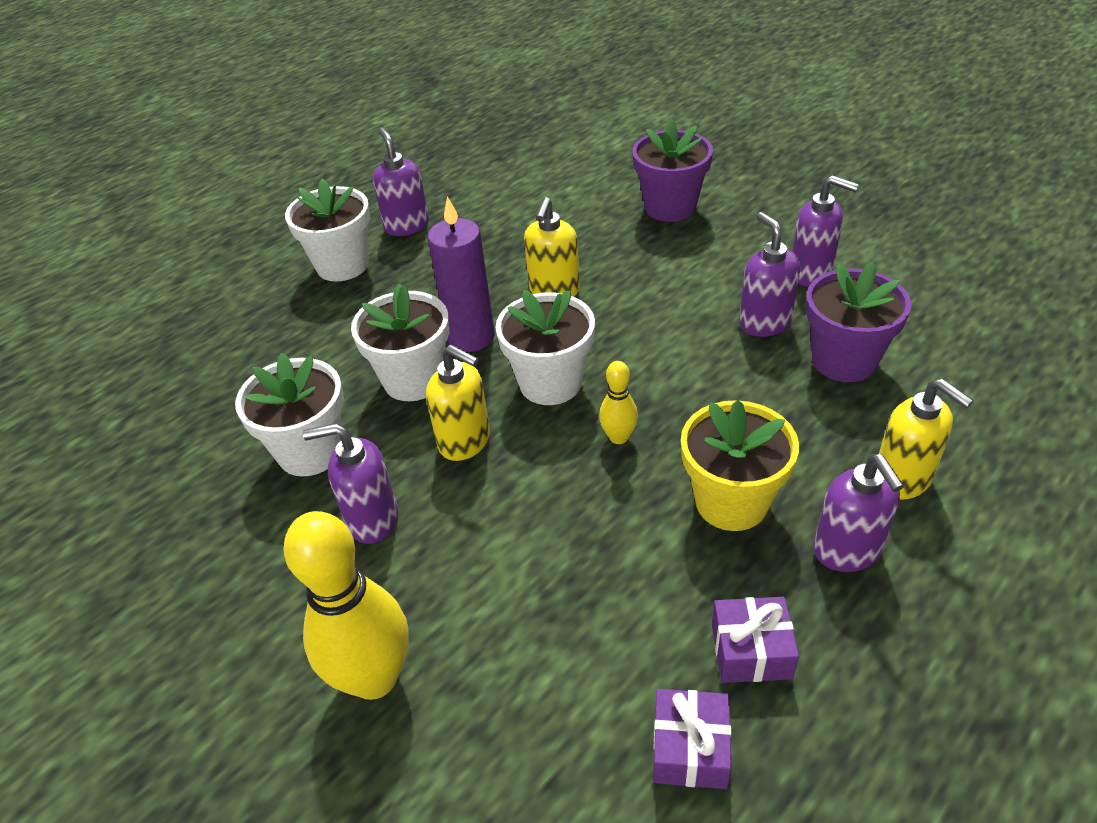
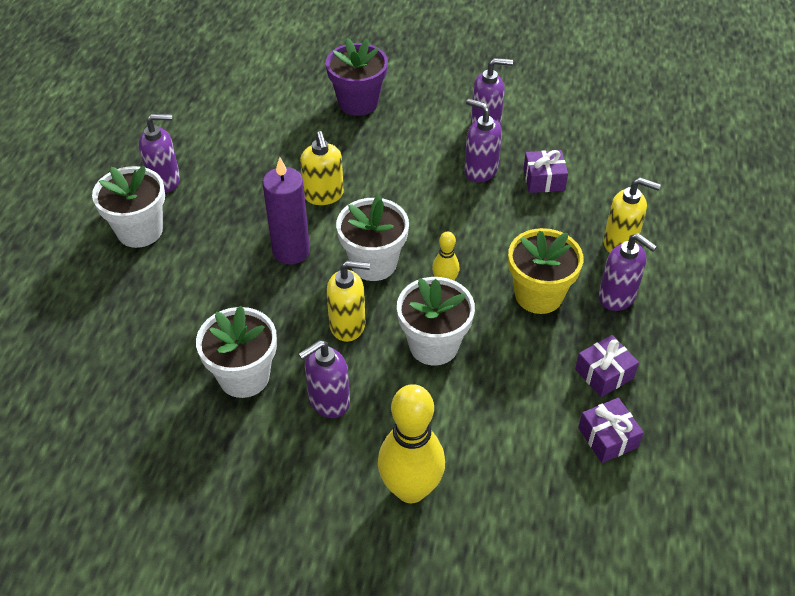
camera: 35 degrees left, 5 degrees up
white flower pot [351,284,449,401] -> white flower pot moved to [397,277,475,366]
purple soap dispenser [373,128,429,236] -> purple soap dispenser turned 135 degrees clockwise [139,114,180,193]
purple flower pot [806,261,911,382] -> purple gift [523,150,568,193]

